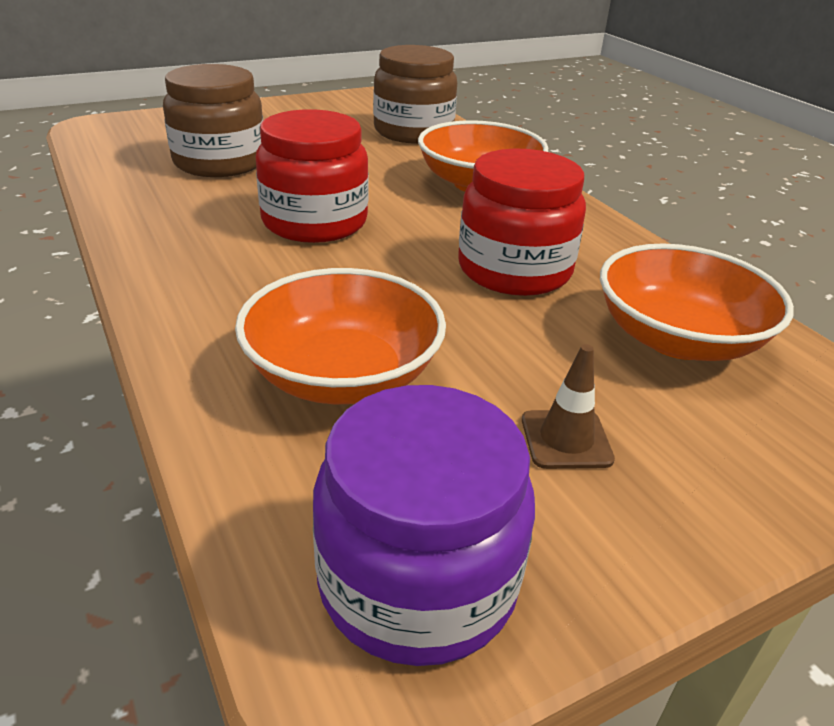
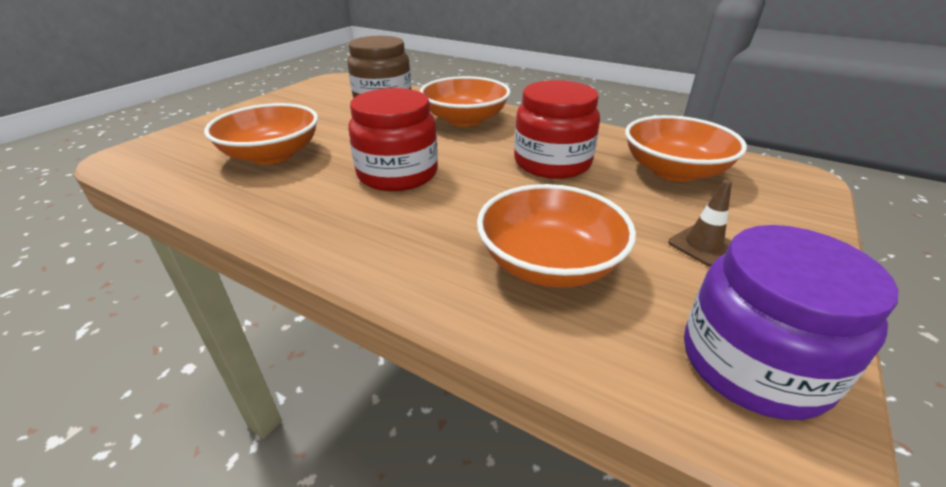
camera: 30 degrees left, 0 degrees up
brown jar [163,64,263,177] -> orange bowl [204,103,318,164]

